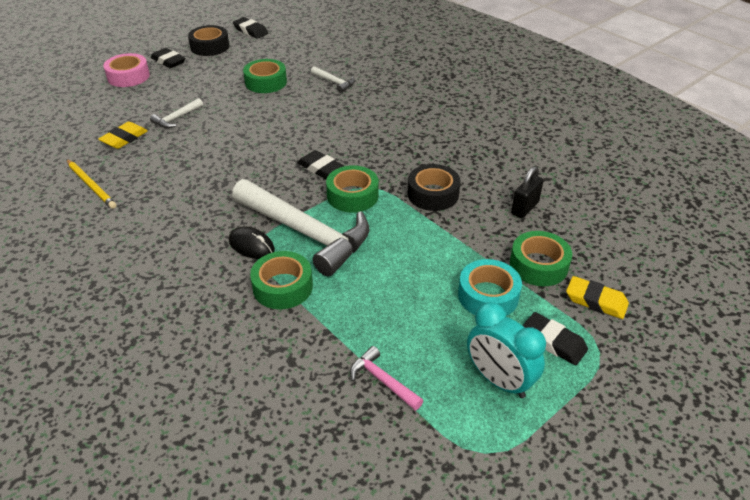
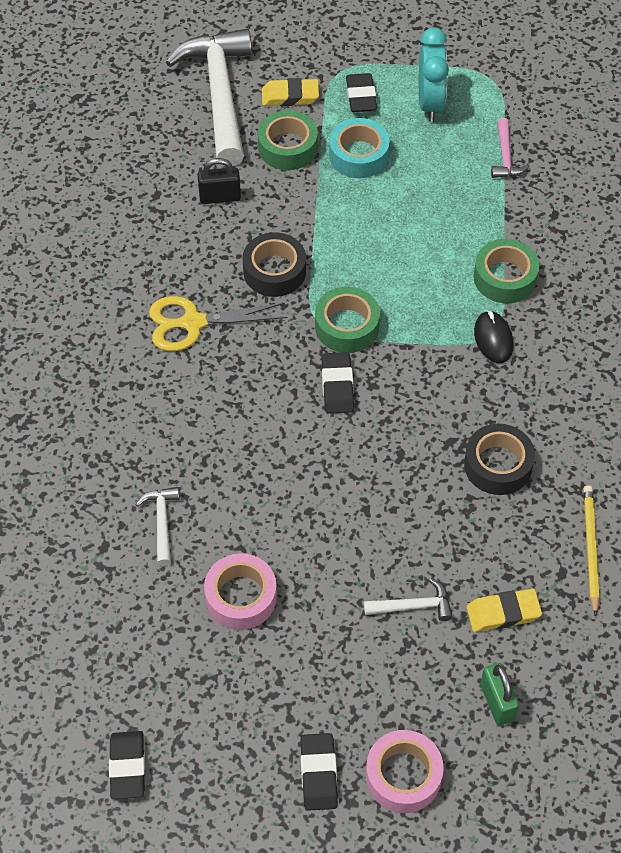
camera: 135 degrees left, 15 degrees up
black tape [188,25,229,56] -> black tape moved to [464,424,535,495]
white hammer [232,179,369,276] -> white hammer moved to [166,29,252,166]
green tape [243,59,287,93] -> pink tape [204,553,277,630]
yellow eraser [566,276,629,319] -> yellow eraser turned 75 degrees counterclockwise [262,78,319,106]
none -> yellow scissors [149,296,288,351]
none -> green padlock [480,663,519,726]

